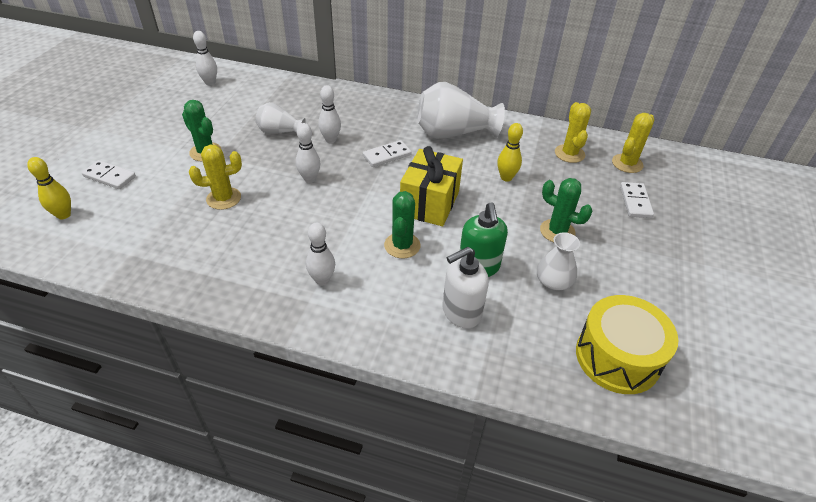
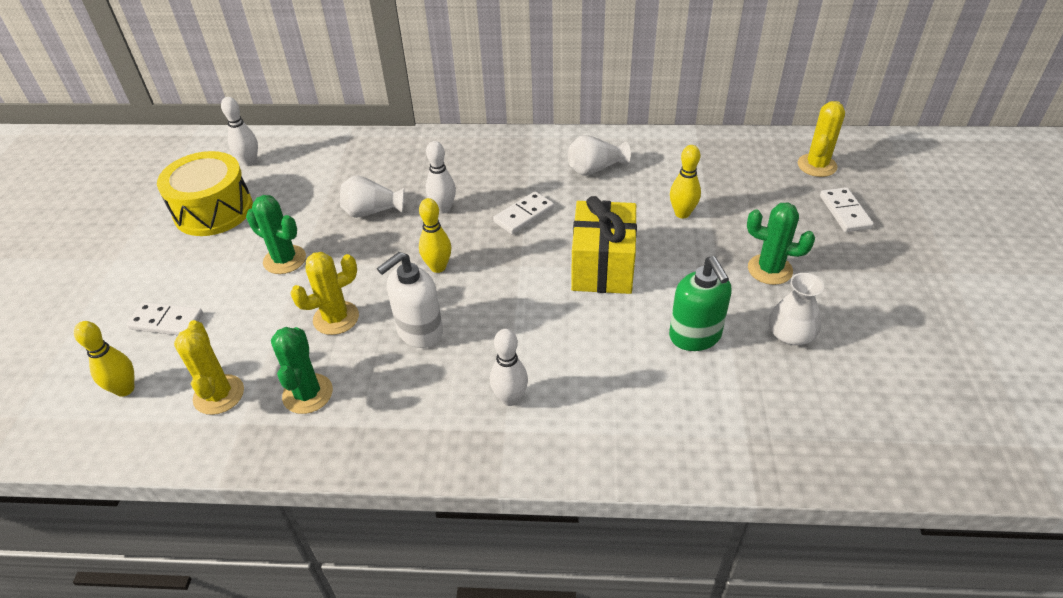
camera: 10 degrees left, 0 degrees up
white bowling pin [296,123,320,183] -> yellow bowling pin [419,198,451,273]
green cactus [384,191,420,258] -> green cactus moved to [271,327,333,414]
white vase [417,82,505,139] -> white vase [568,135,631,176], size x0.56
white soap dispenser [442,247,489,328] -> white soap dispenser moved to [377,252,443,348]
yellow cactus [555,102,591,163] -> yellow cactus moved to [174,320,244,415]
yellow drum [576,295,678,394] -> yellow drum moved to [157,151,253,236]

